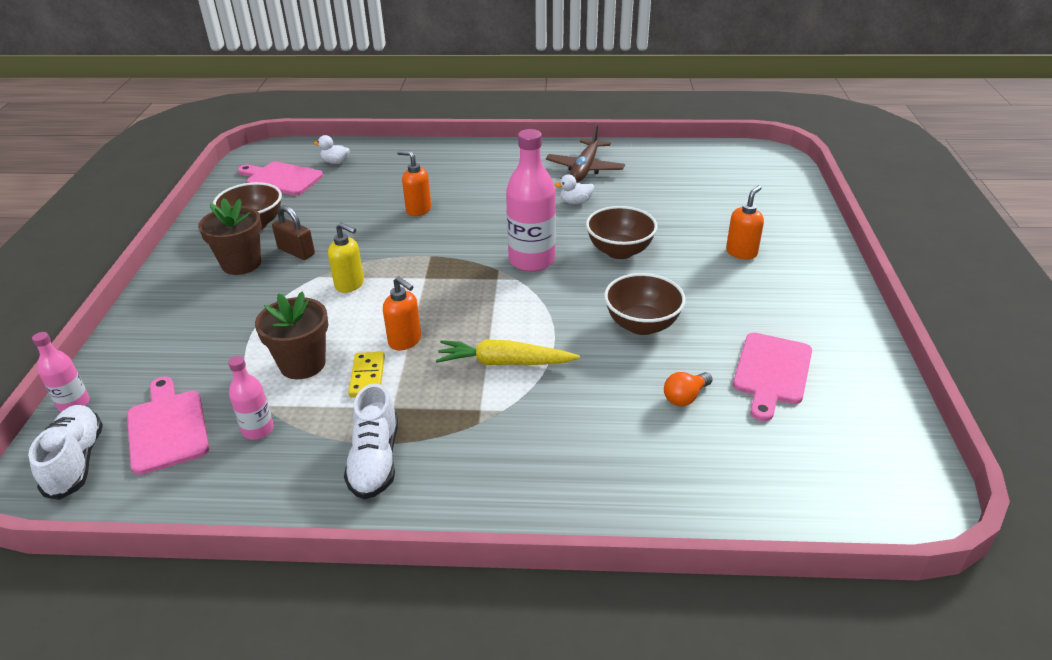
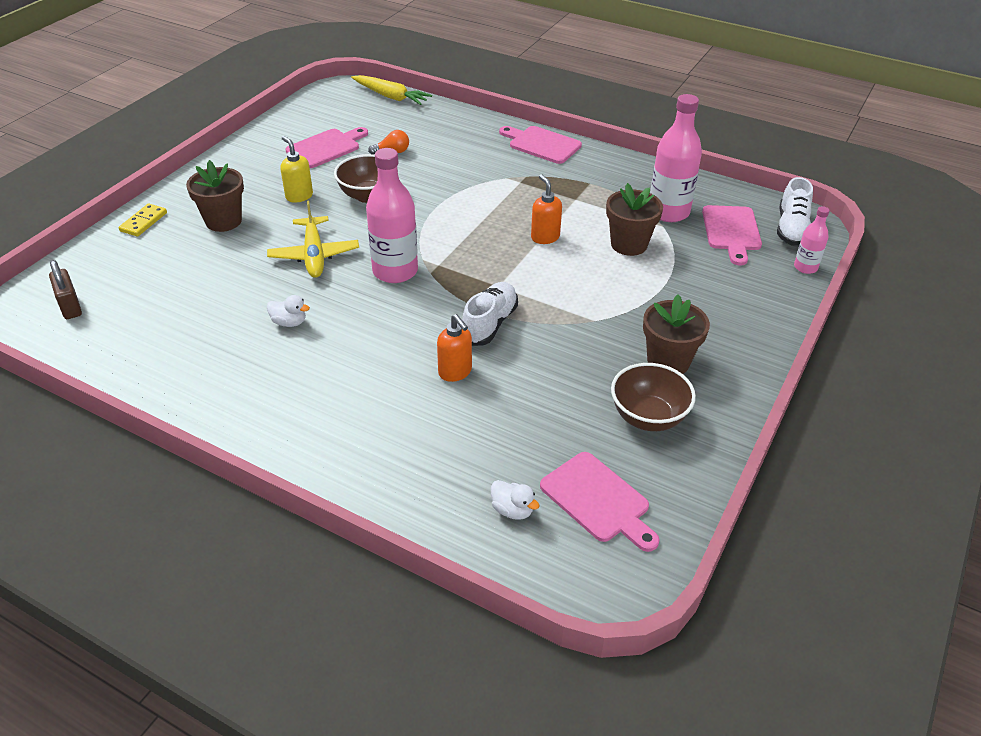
camera: 155 degrees left, 5 degrees up
pink bottle [228,356,274,440] -> pink bottle [650,94,702,222], size x1.90
brown padlock [272,205,315,260] -> brown padlock moved to [49,260,82,319]
yellow soap dispenser [328,222,364,293] -> yellow soap dispenser moved to [280,136,313,203]
white shoe [344,384,398,499] -> white shoe moved to [462,282,518,346]
yellow domino [348,352,385,397] -> yellow domino moved to [119,204,167,237]
yellow carrot [436,340,580,365] -> yellow carrot moved to [351,75,432,105]
brown plane [546,124,625,182] -> none
brown bowl [586,206,658,259] -> yellow plane [267,201,359,278]
orange soap dispenser [726,185,764,260] -> brown flower pot [186,160,244,232]
none -> pink cutting board [499,126,582,164]

